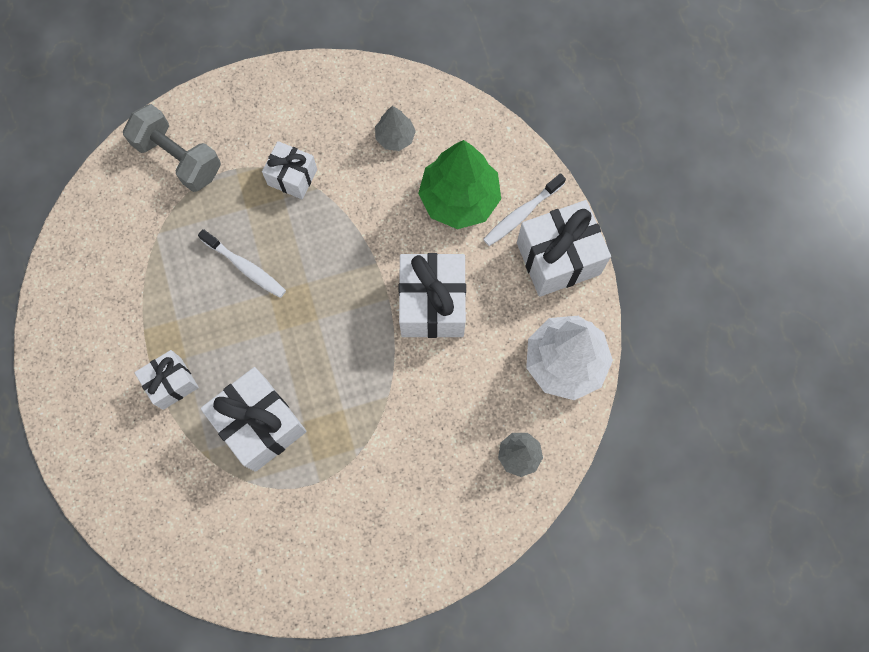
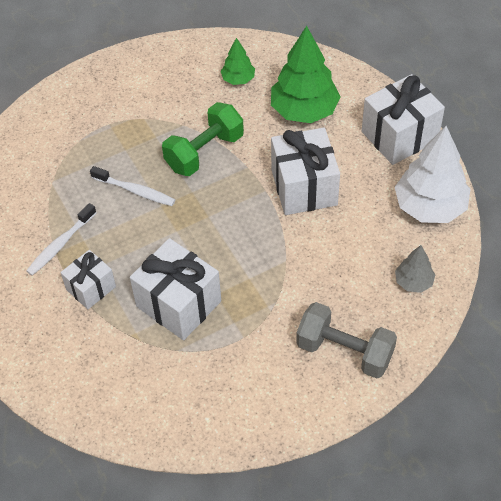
camera: 10 degrees left, 20 degrees down
grey dumbbell [123,104,221,192] -> grey dumbbell moved to [296,302,397,378]
white gift [262,141,317,199] -> none
grey tree [375,106,416,151] -> green tree [221,38,255,85]
white toothbrush [483,173,566,246] -> white toothbrush moved to [26,203,96,276]
none -> green dumbbell [162,102,244,176]

